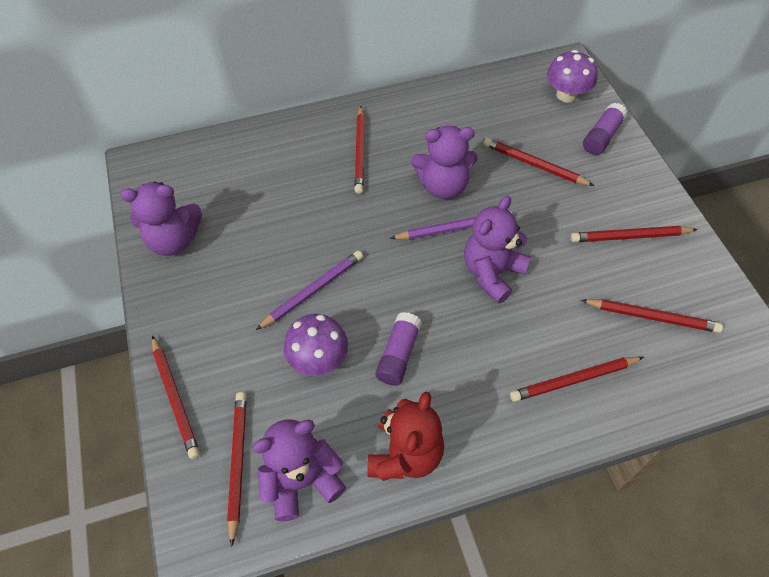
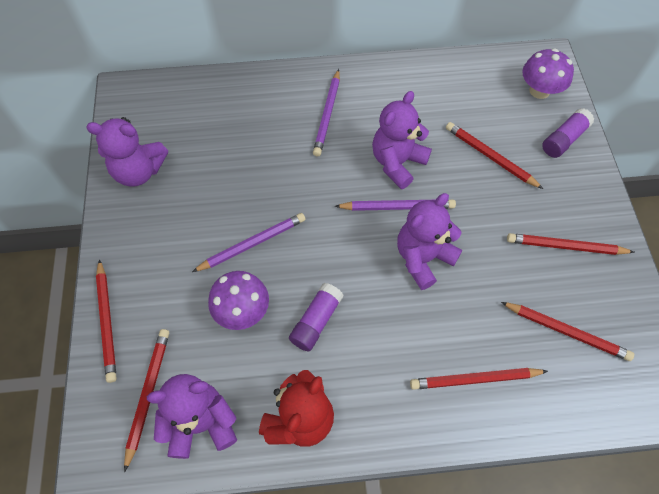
camera: 10 degrees right, 5 degrees up
red pencil [354,106,365,194] -> purple pencil [313,69,340,156]
purple teddy bear [411,126,478,199] -> purple teddy bear turned 120 degrees clockwise [372,91,432,189]

